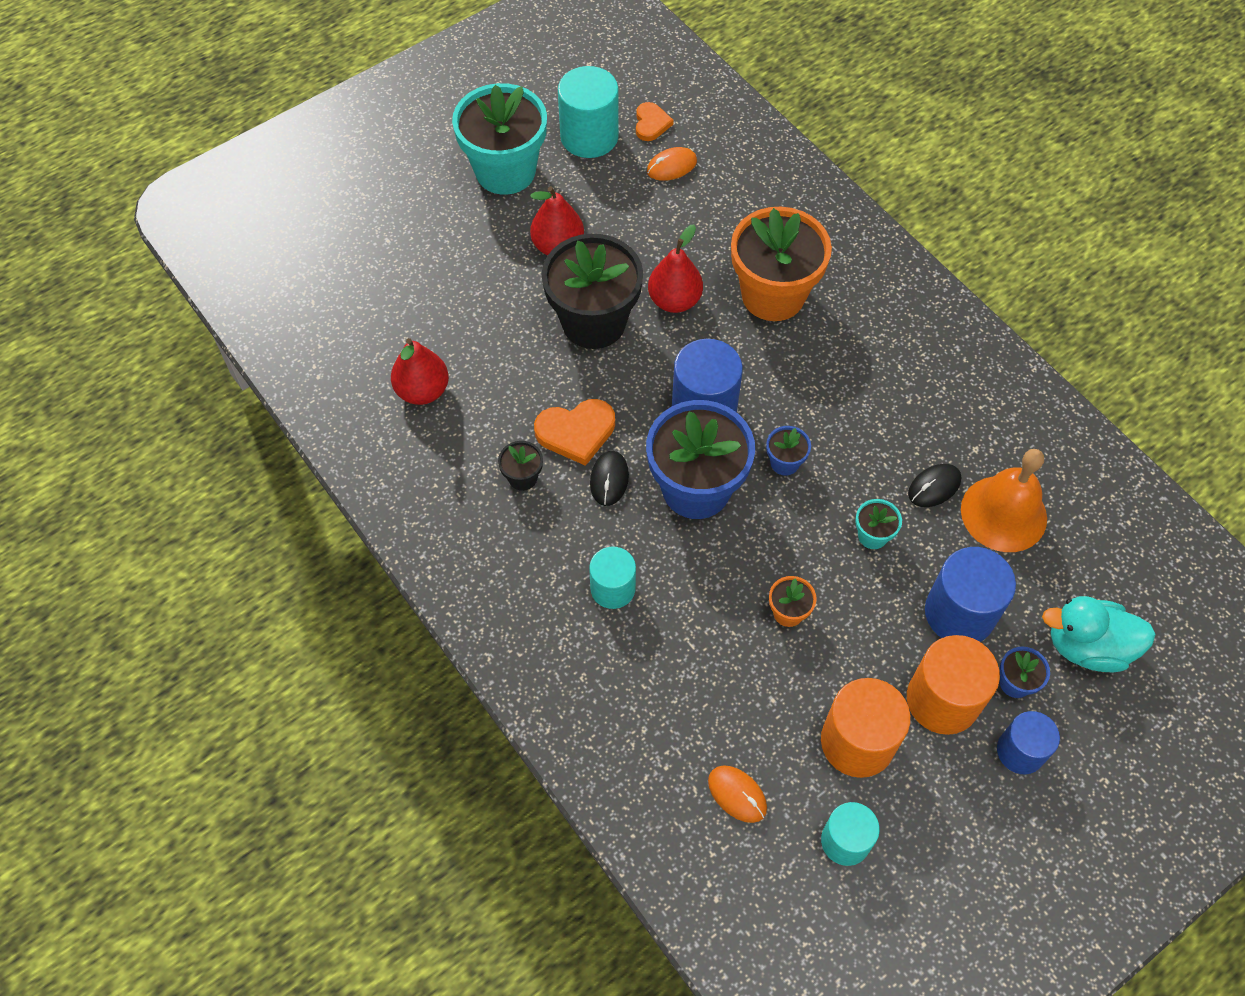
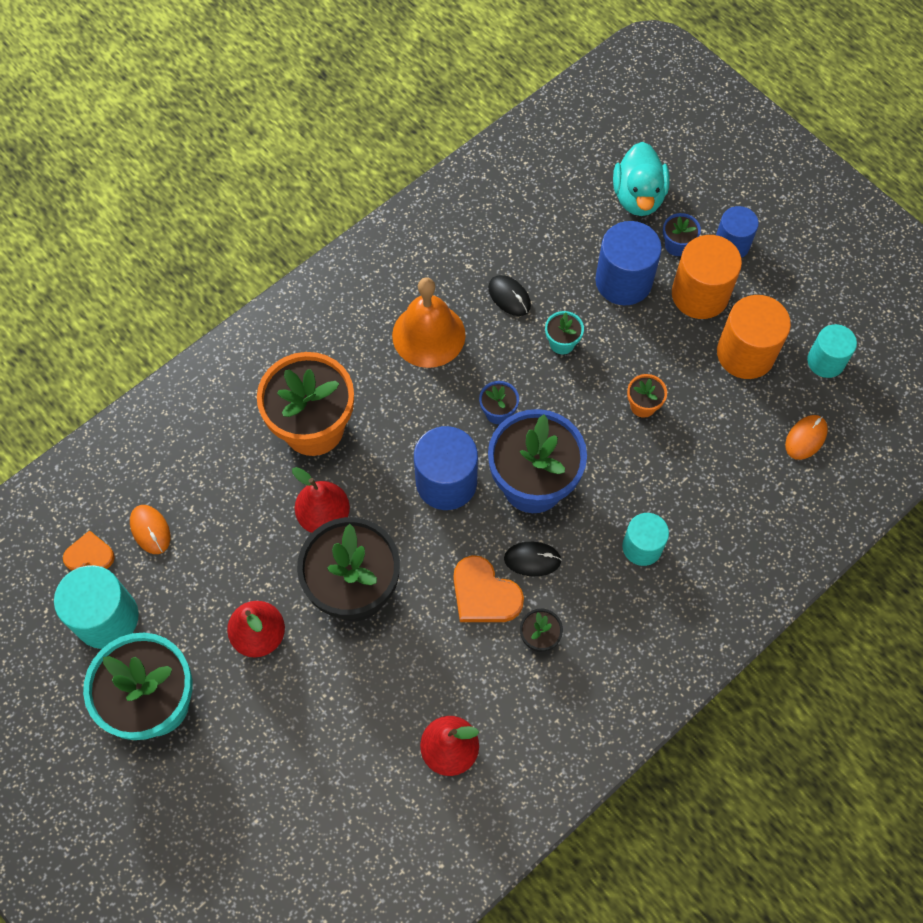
camera: 95 degrees left, 5 degrees up
orange heart [534,399,615,466] -> orange heart turned 150 degrees clockwise [453,555,524,622]
orange bell [961,449,1047,552] -> orange bell moved to [392,277,466,368]

